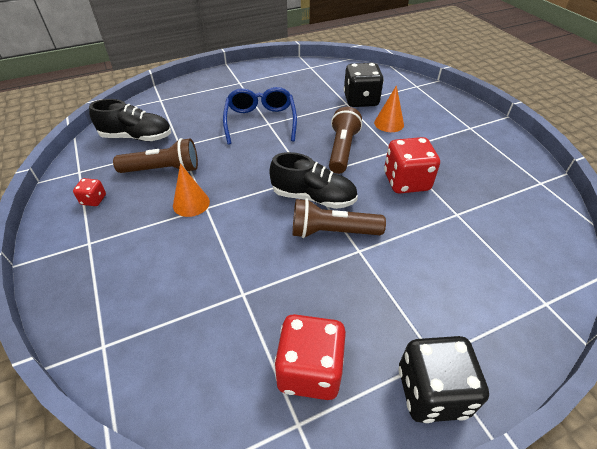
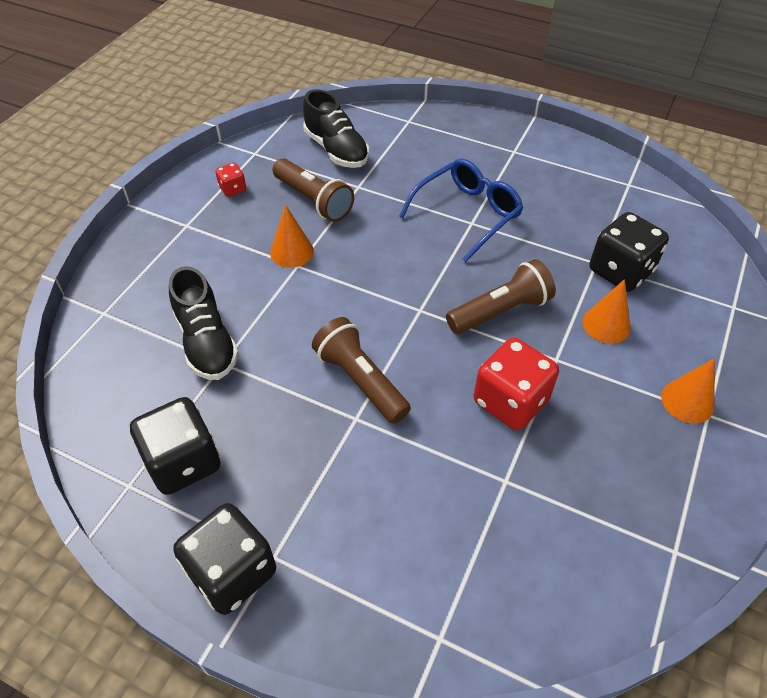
camera: 50 degrees right, 5 degrees up
black shoe [269,152,358,209] -> black shoe moved to [169,266,239,380]
red dice [274,314,346,400] -> black dice [130,397,220,495]
none -> orange cone [661,358,715,424]

